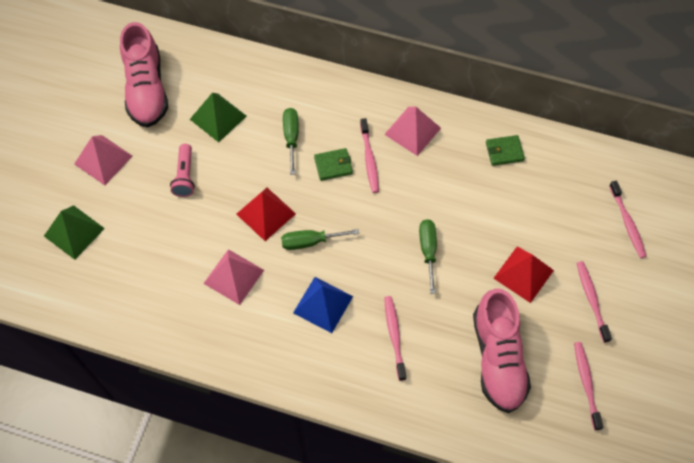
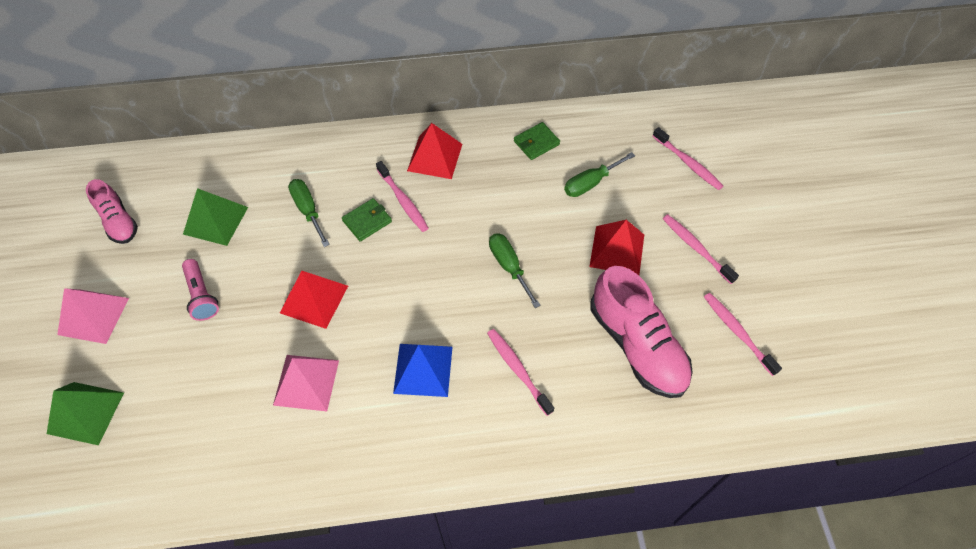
camera: 25 degrees left, 5 degrees down
pink shoe [120,22,168,128] -> pink shoe [86,179,138,244], size x0.58
green screwdriver [281,229,359,250] -> green screwdriver moved to [564,152,635,197]
pink pyramid [384,106,441,156] -> red pyramid [407,123,462,179]

